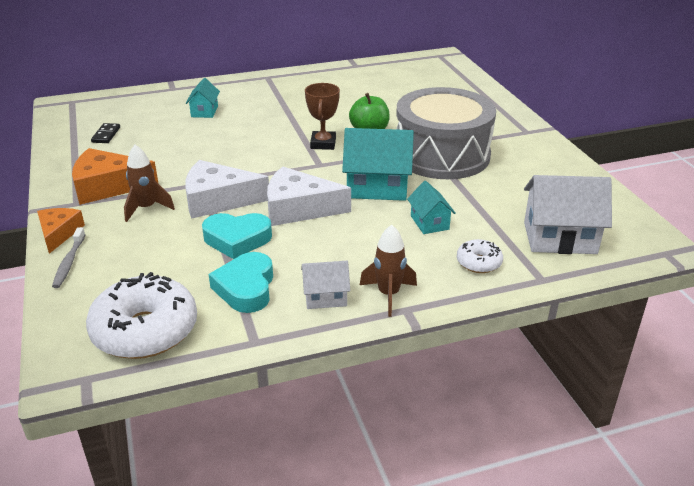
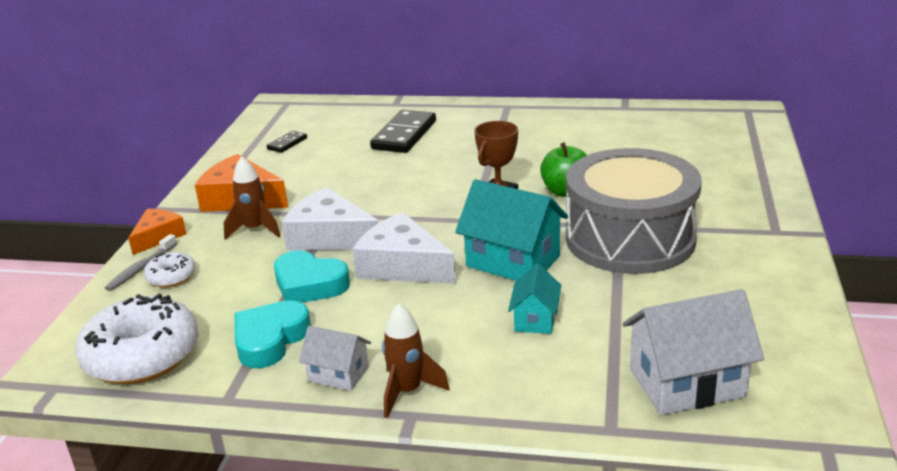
camera: 30 degrees right, 5 degrees down
turquoise house [186,78,220,118] -> black domino [370,110,436,153]
white donut [457,239,503,273] -> white donut moved to [144,252,196,288]
white house [524,175,612,254] -> white house turned 45 degrees counterclockwise [623,289,764,415]

